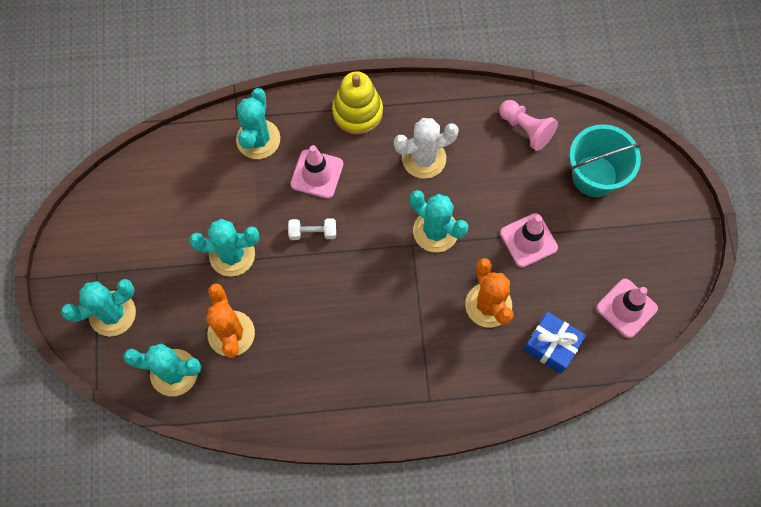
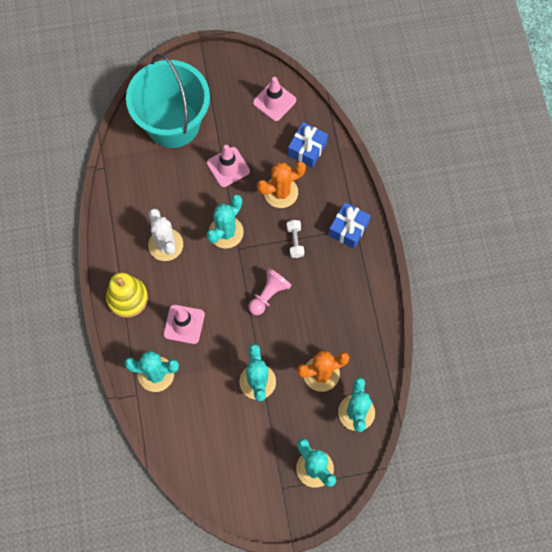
camera: 95 degrees left, 0 degrees up
white dumbbell [288,218,336,240] -> white dumbbell moved to [287,220,304,258]
pink pawn [499,100,558,151] -> pink pawn moved to [249,268,292,315]
turquoise bucket [569,124,641,197] -> turquoise bucket [126,54,210,148], size x1.57
none -> blue gift [329,202,370,249]

